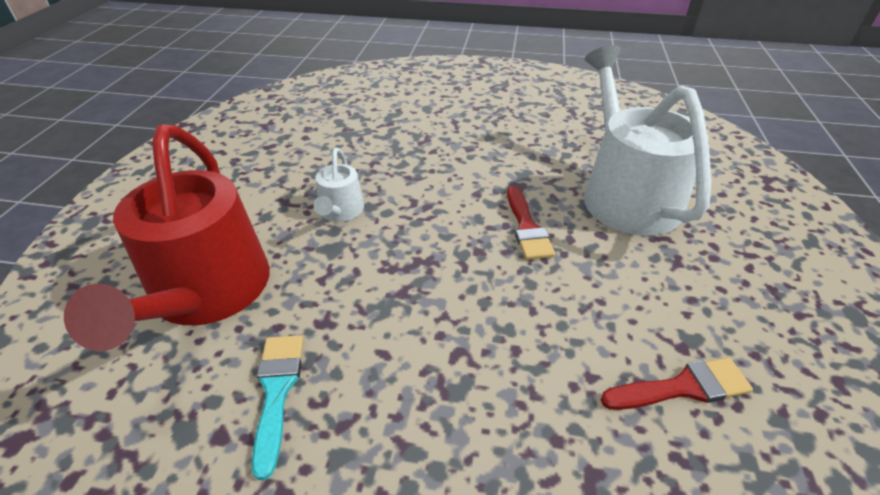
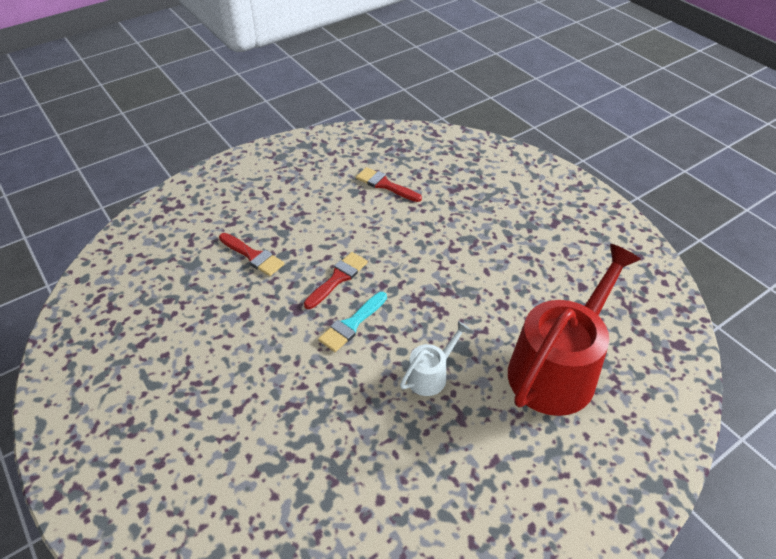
camera: 135 degrees left, 5 degrees up
turquoise brush [252,335,304,480] -> turquoise brush moved to [318,292,387,352]
white watering can [584,45,711,236] -> red brush [219,233,284,276]

